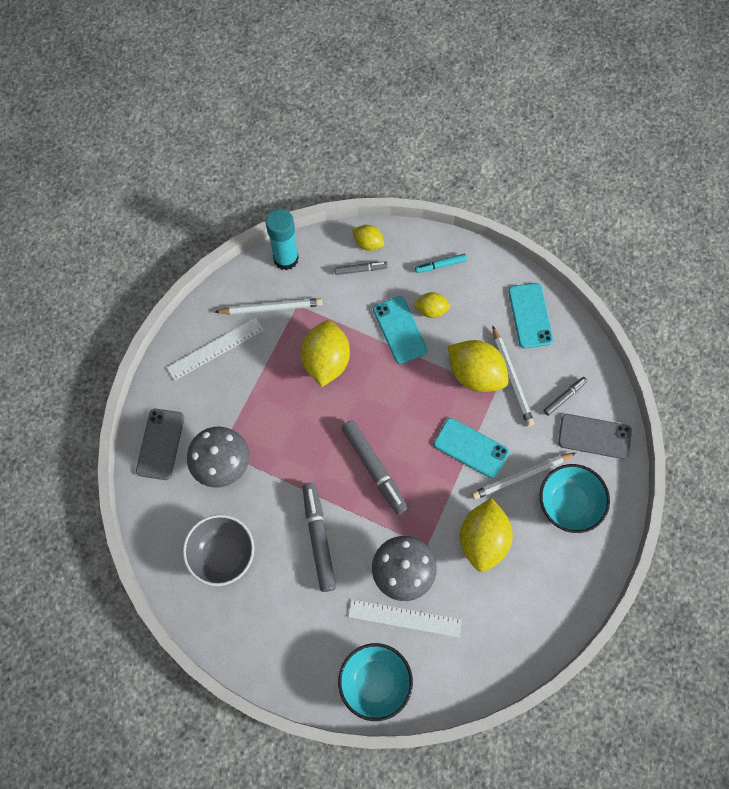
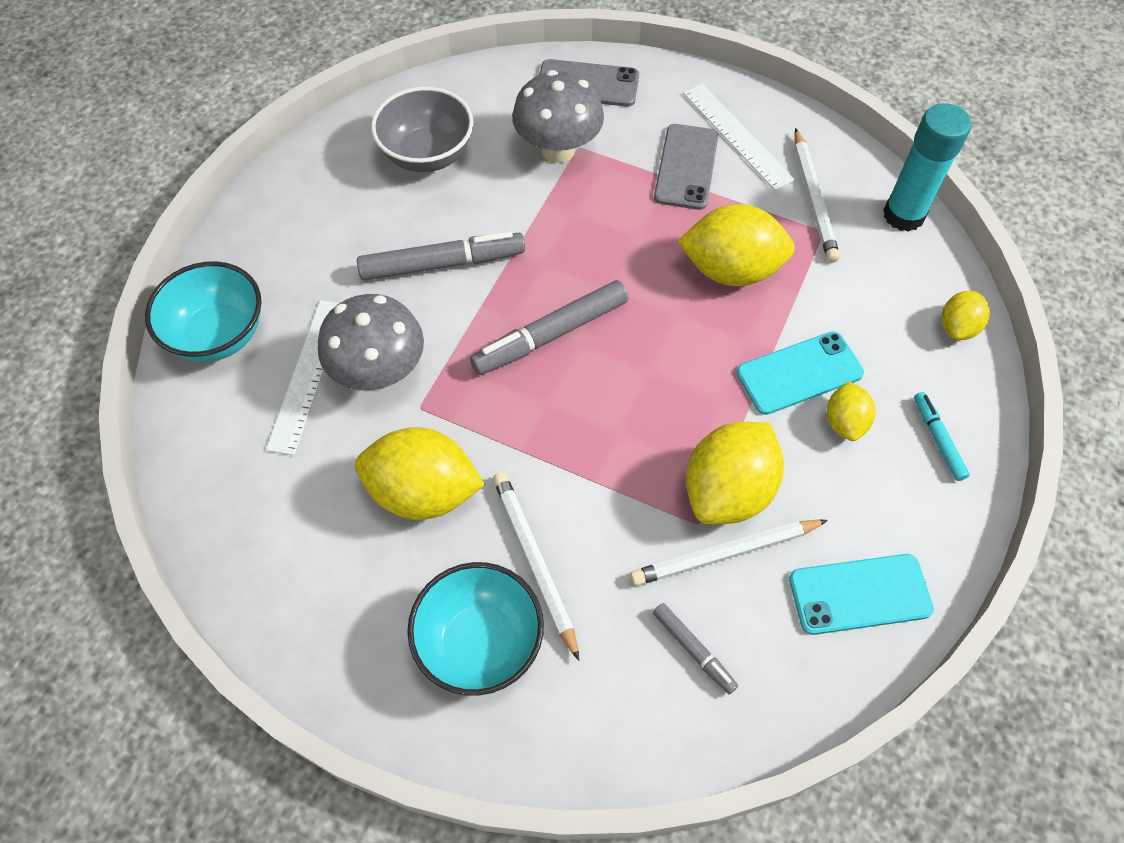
camera: 90 degrees right, 10 degrees down
grey marker [335,262,388,275] -> none
turquoise phone [434,418,509,478] -> none
grey phone [558,414,632,459] -> grey phone moved to [654,124,719,210]

